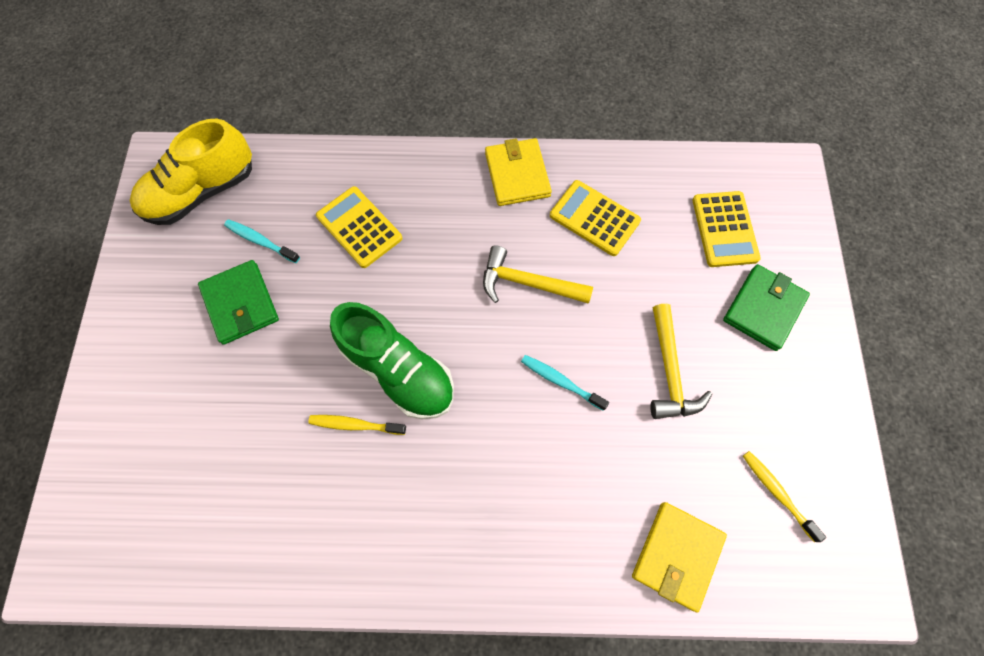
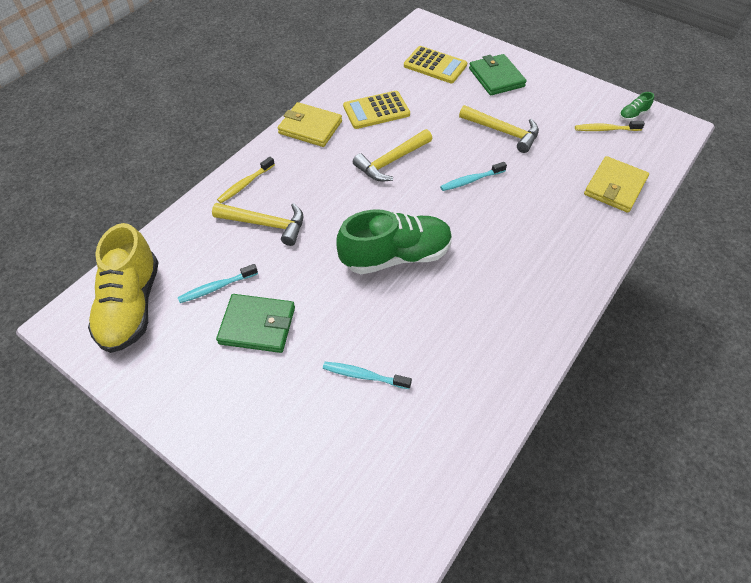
camera: 55 degrees left, 15 degrees down
yellow toothbrush [309,415,406,435] -> yellow toothbrush moved to [217,157,275,203]
yellow calculator [316,186,402,268] -> yellow hammer [212,203,303,246]
yellow wallet [632,502,727,613] -> yellow wallet turned 60 degrees clockwise [584,156,649,213]
none -> turquoise toothbrush [323,362,412,389]
none -> green shoe [619,92,654,121]

